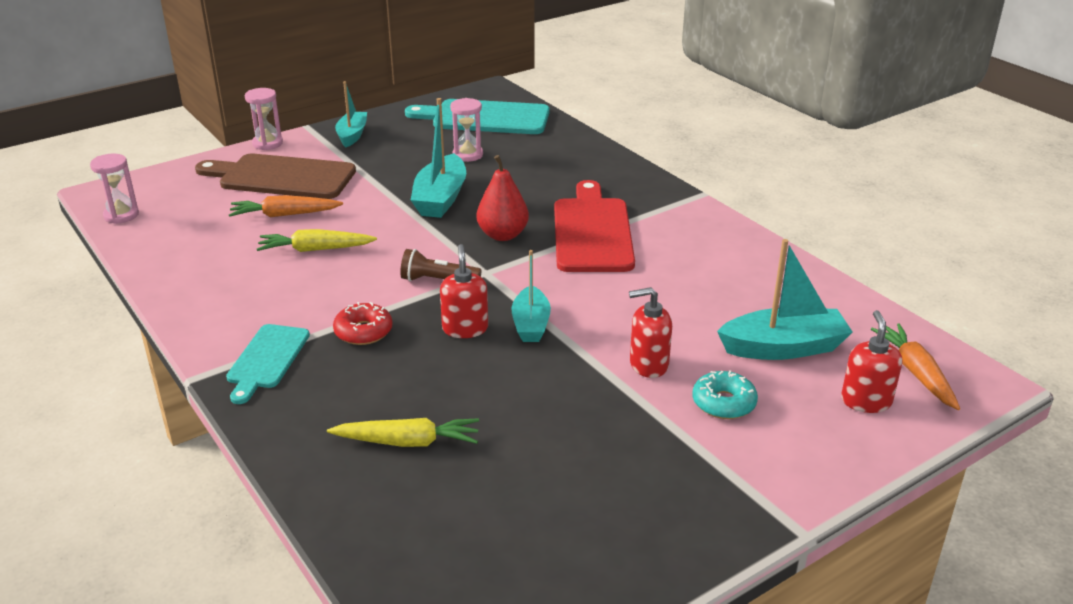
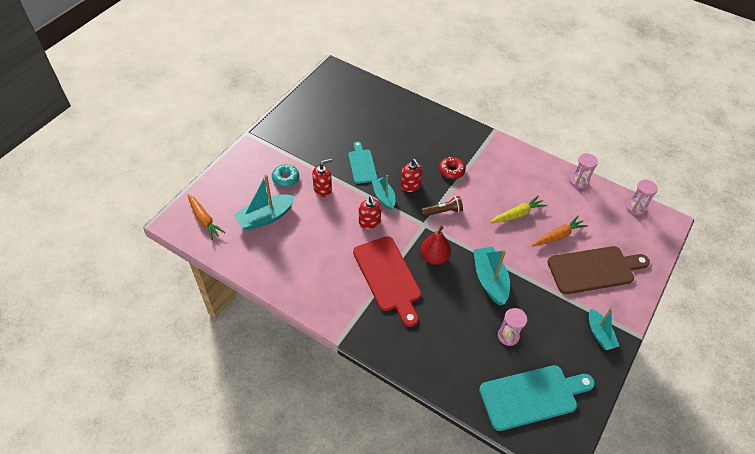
camera: 155 degrees right, 20 degrees up
turquoise cutting board [226,324,310,404] -> turquoise cutting board moved to [348,141,377,184]
pink hourglass [245,88,283,150] -> pink hourglass moved to [570,153,598,189]
yellow carrot [327,418,479,447] -> none
red soap dispenser [841,310,902,413] -> red soap dispenser moved to [359,196,381,229]

